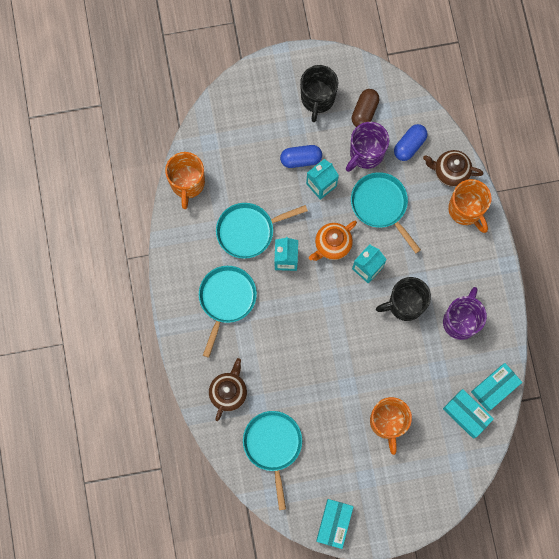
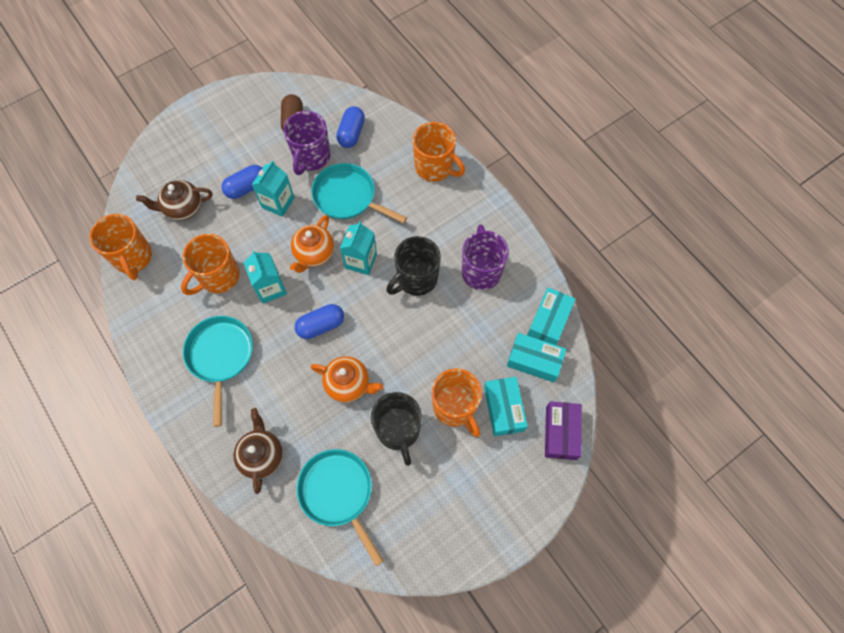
camera: 25 degrees left, 10 degrees down
turquoise pan [216,203,308,259] -> orange mug [181,234,240,295]
black mug [300,65,338,122] -> black mug moved to [371,392,422,466]
turquoise box [316,499,354,549] -> turquoise box moved to [484,377,528,436]
brown teapot [423,150,484,187] -> brown teapot moved to [136,180,213,221]
none -> blue capsule [295,304,344,339]
none -> orange teapot [311,356,383,402]
none -> purple box [545,401,582,460]

